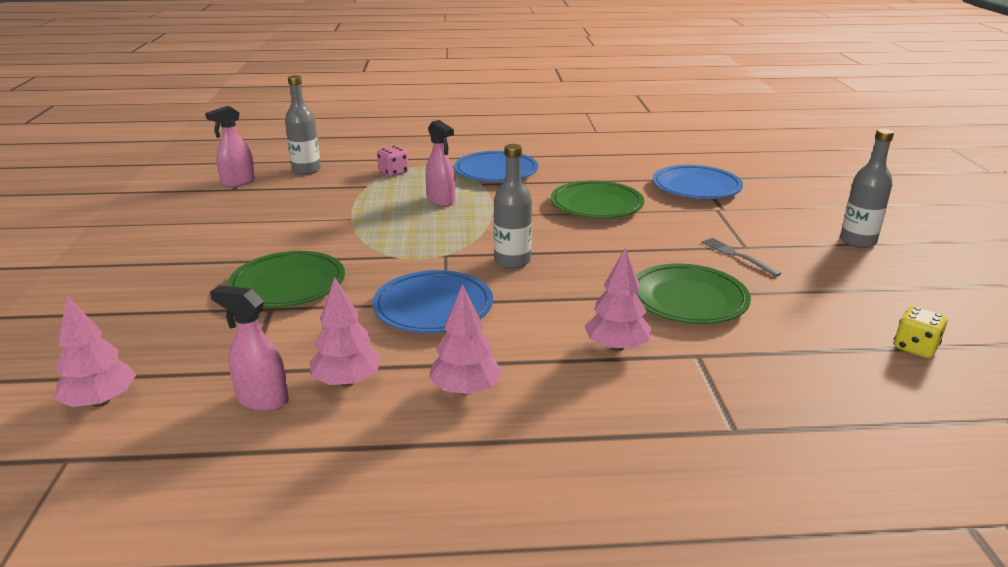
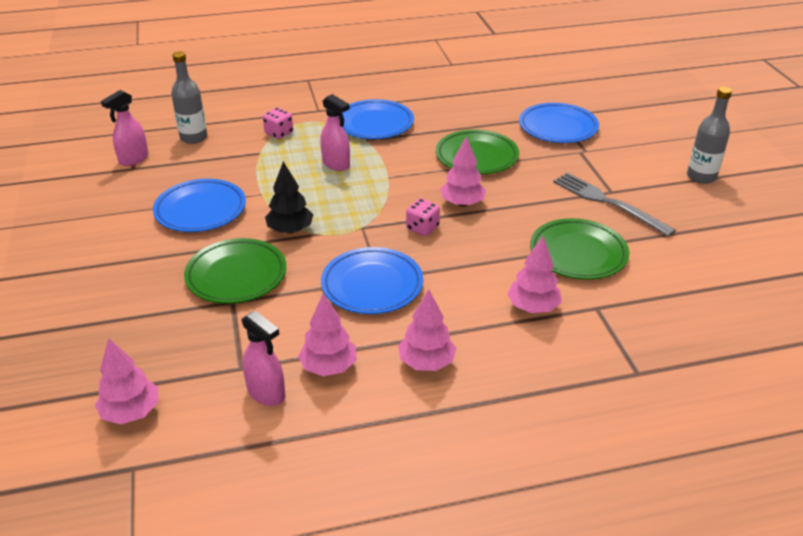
camera: 10 degrees left, 10 degrees up
pink spray bottle [210,286,289,411] -> pink spray bottle turned 150 degrees counterclockwise [242,310,285,406]
grey bottle [494,144,532,269] -> pink dice [406,198,440,236]
grey fork [702,238,781,277] -> grey fork [553,173,676,237], size x1.72
yellow dice [894,306,947,358] -> none
none -> blue plate [153,179,246,232]
none -> black tree [265,162,313,234]
none -> pink tree [440,136,486,207]

